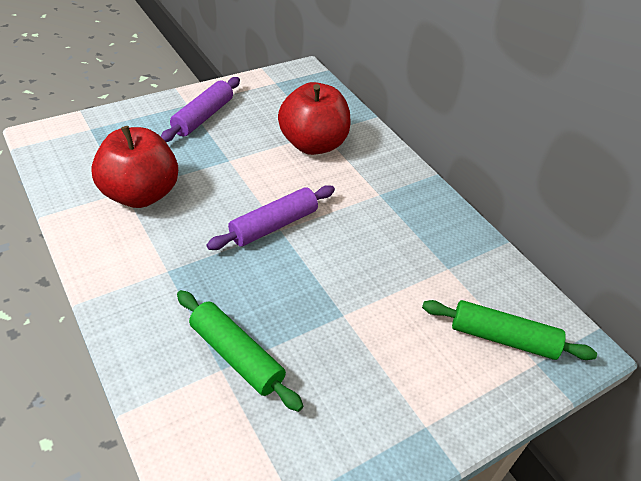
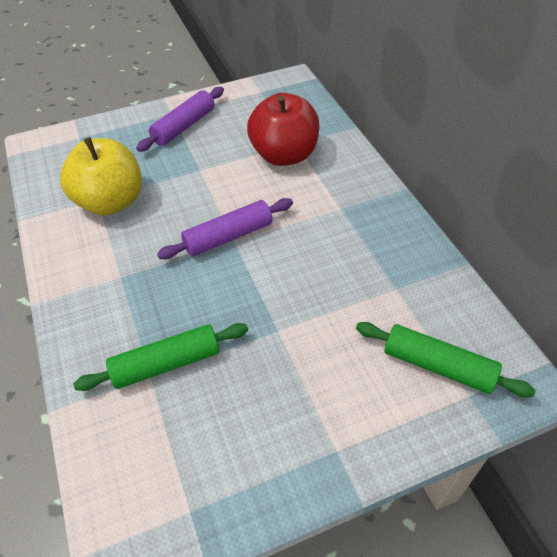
camera: 15 degrees right, 5 degrees up
red apple [91,126,178,208] -> yellow apple [60,137,142,215]
green rolling pin [177,290,303,412] -> green rolling pin turned 75 degrees counterclockwise [73,323,248,391]

